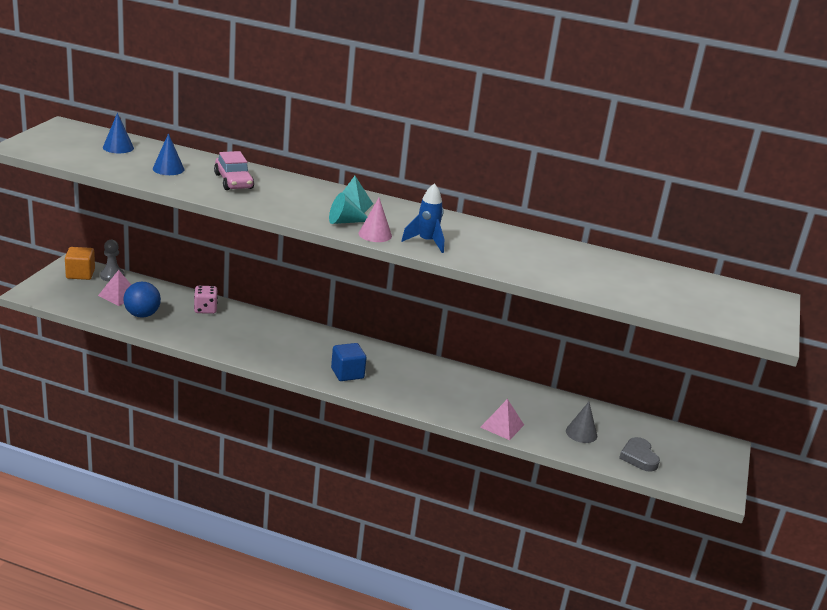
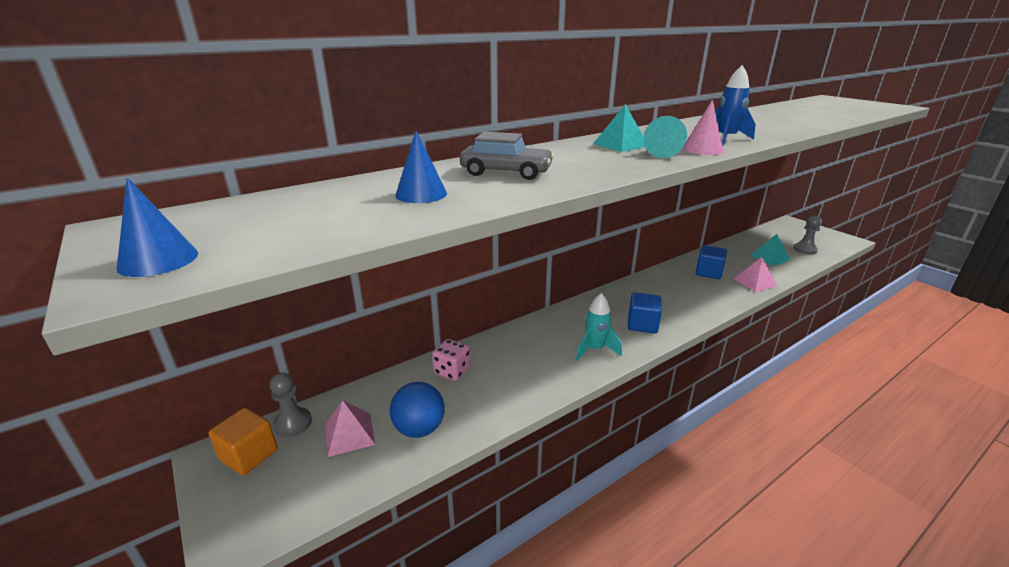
camera: 50 degrees left, 0 degrees up
blue cone [103,113,134,153] -> blue cone moved to [117,177,198,277]
pink car [214,151,254,190] -> grey car [460,132,554,180]
grey cone [566,402,597,443] -> turquoise pyramid [750,234,791,266]
grey heart [619,437,660,472] -> grey pawn [794,216,822,255]
none -> turquoise rocket [576,293,622,361]
none -> blue cube [695,245,727,279]

